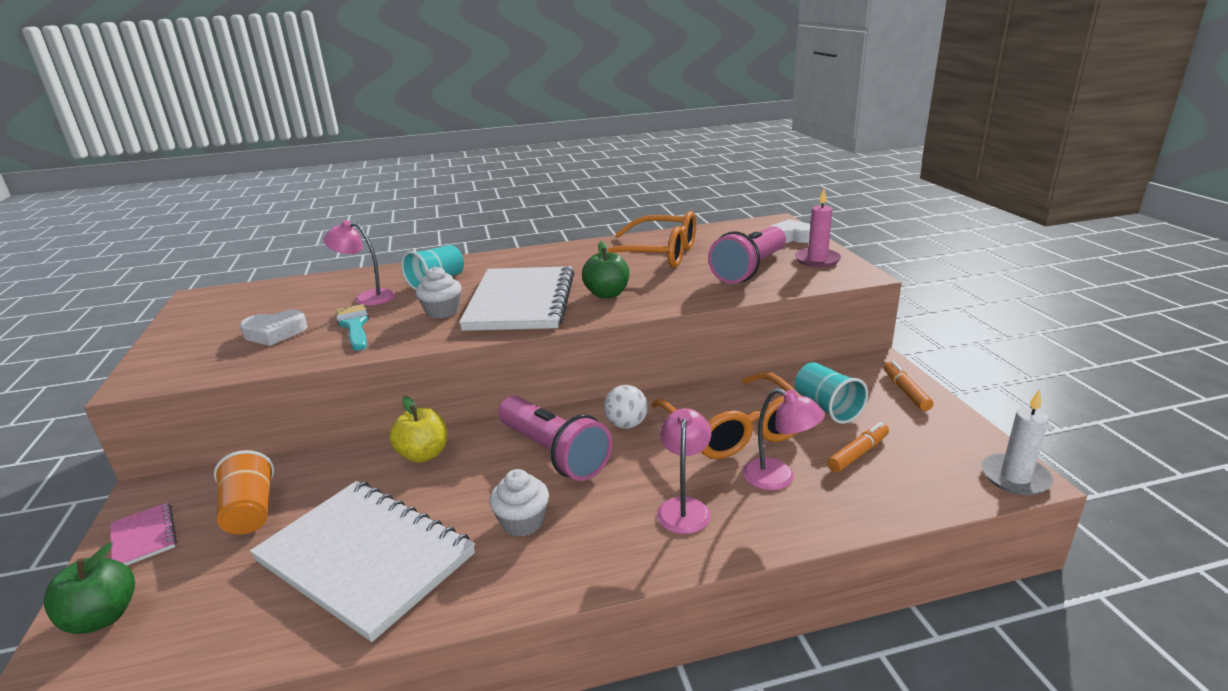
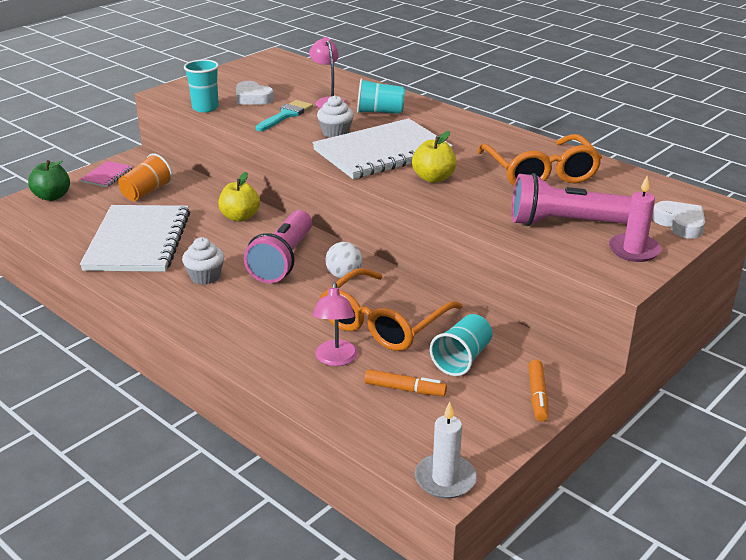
camera: 55 degrees right, 5 degrees up
green apple [582,241,629,299] -> yellow apple [412,131,457,183]
pink lamp [657,408,711,534] -> none
orange marker [884,361,934,411] -> orange marker turned 135 degrees clockwise [528,359,548,422]
none -> turquoise cup [184,60,219,112]

